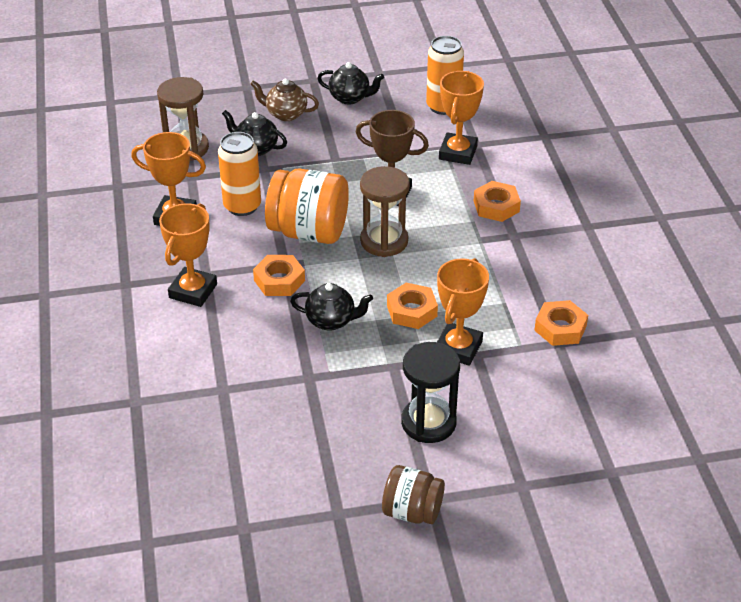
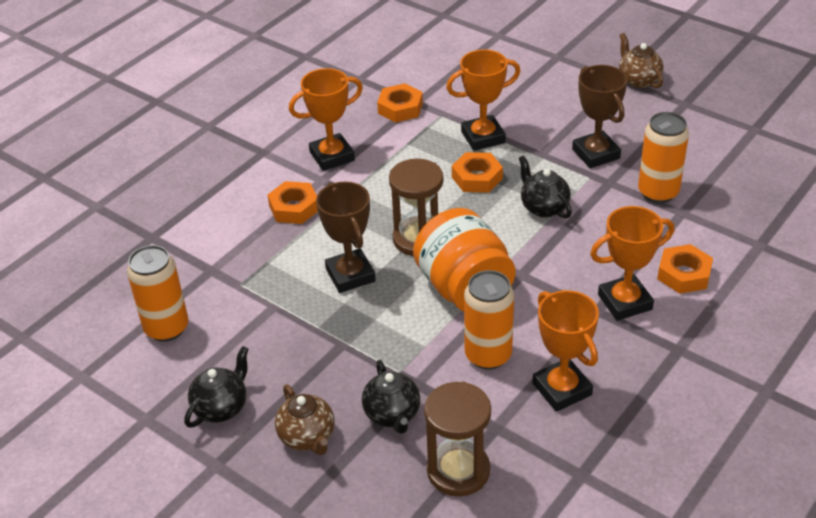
camera: 130 degrees left, 0 degrees up
orange nut [253,255,305,296] -> orange nut moved to [657,244,713,294]
black teapot [317,62,384,105] -> black teapot turned 60 degrees clockwise [184,346,248,428]
brown jar [382,465,445,524] -> brown teapot [619,33,664,88]
black hourglass [401,342,460,443] -> none
orange trophy [439,71,484,165] -> orange trophy moved to [289,68,363,171]
none -> brown trophy [572,65,627,168]
none -> orange can [638,112,689,203]

